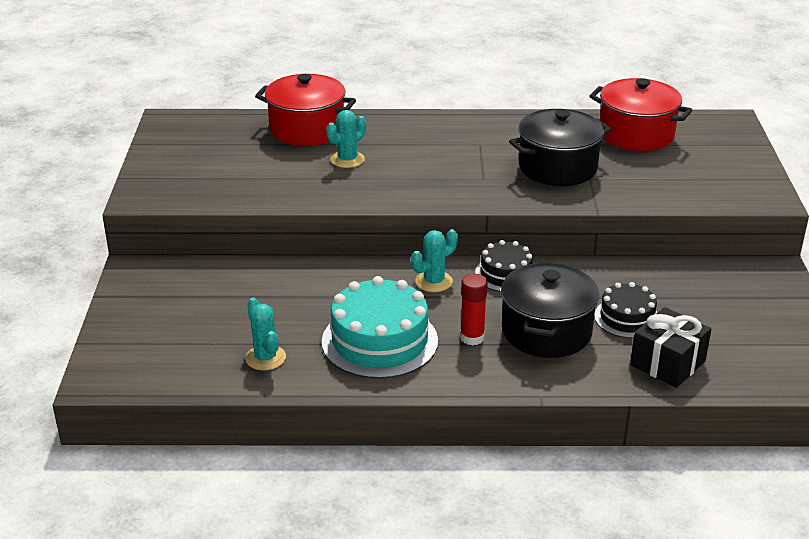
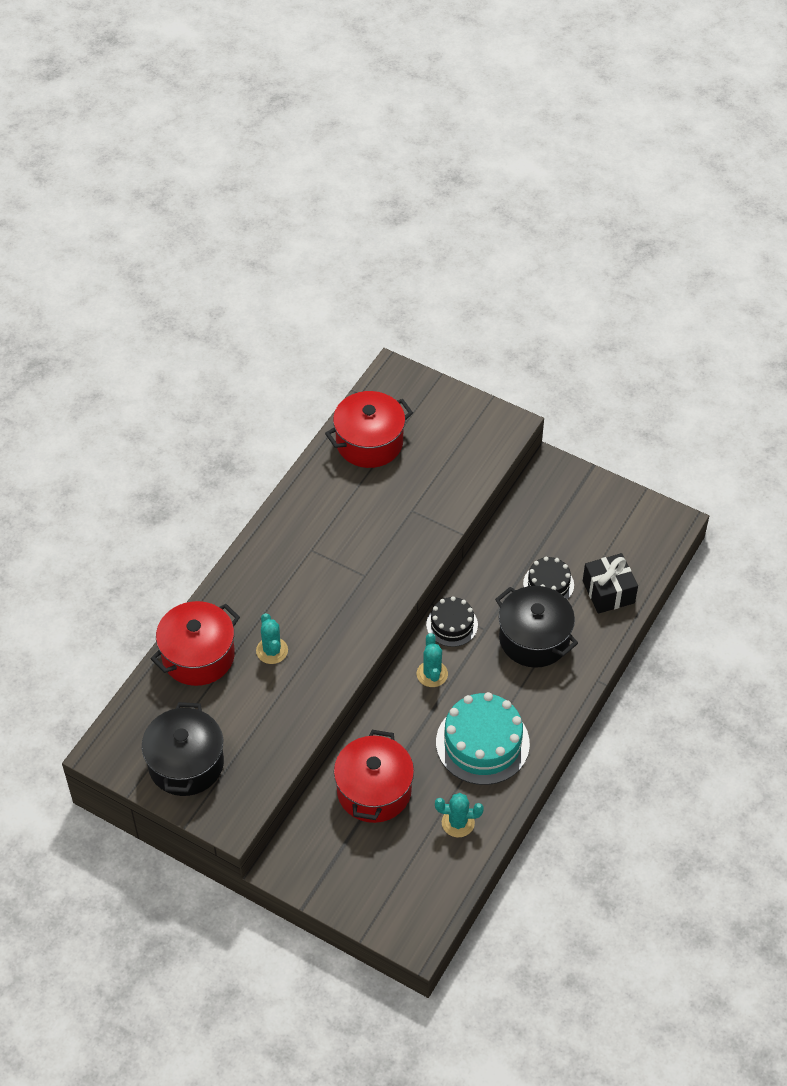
camera: 60 degrees left, 20 degrees up
red glue stick [460,274,488,345] -> none
black pot [509,109,611,186] -> black pot moved to [142,702,224,796]
none -> red pot [334,730,414,823]

